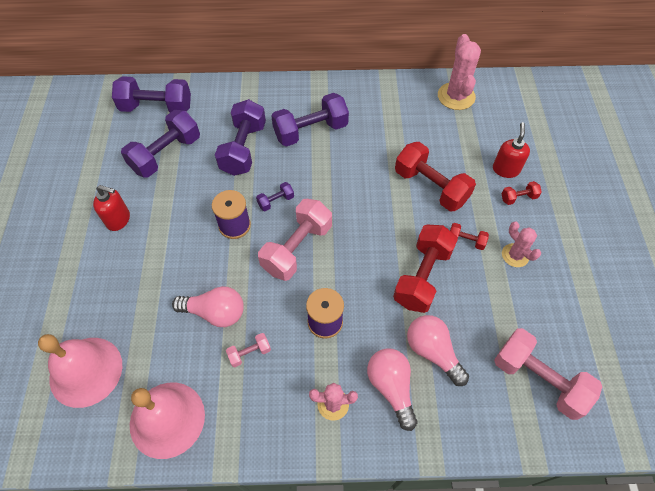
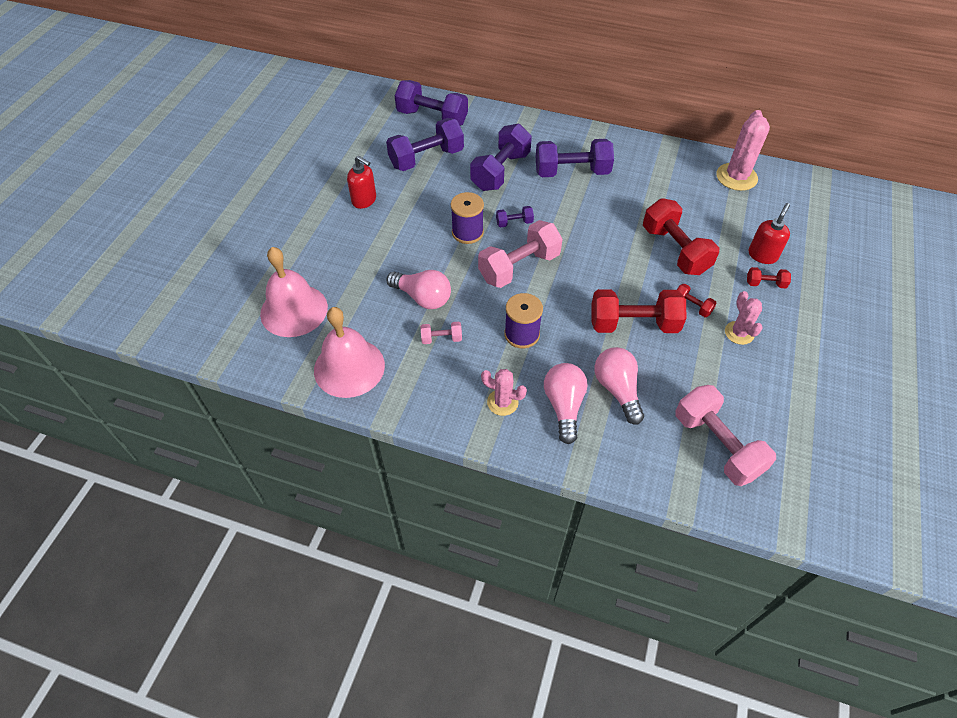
camera: 20 degrees right, 5 degrees down
red dumbbell [393,224,458,313] -> red dumbbell turned 45 degrees clockwise [591,289,686,333]

